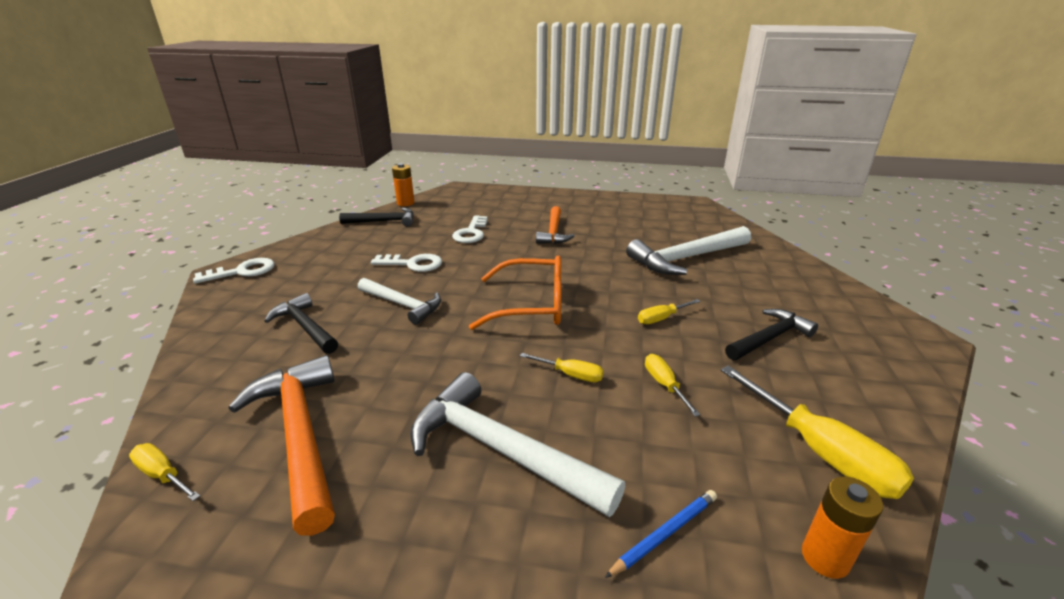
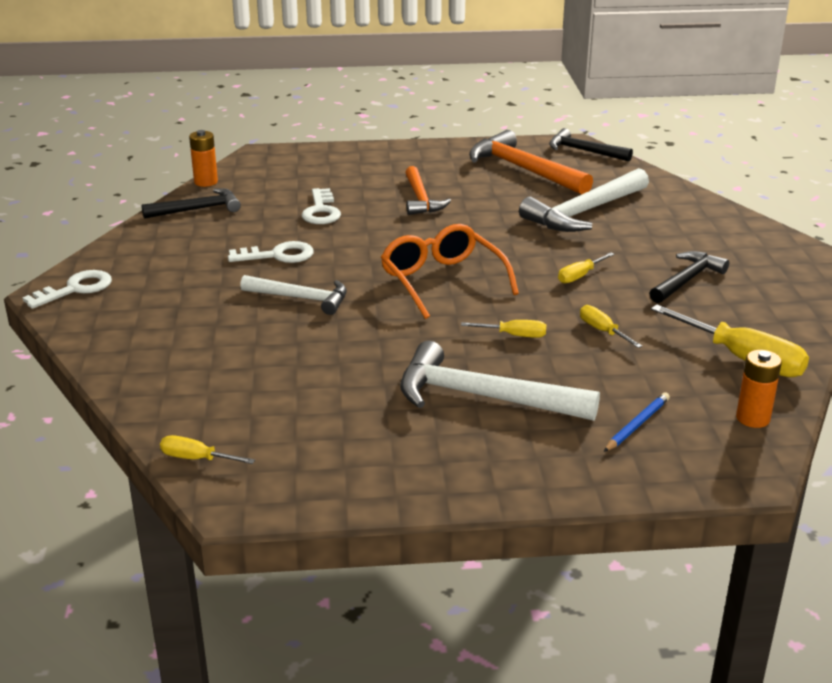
camera: 15 degrees left, 0 degrees up
orange hammer [229,355,335,536] -> orange hammer moved to [469,130,593,195]
black hammer [265,293,338,354] -> black hammer moved to [549,128,633,162]
orange glasses [469,256,561,330] -> orange glasses turned 105 degrees counterclockwise [381,224,519,319]

